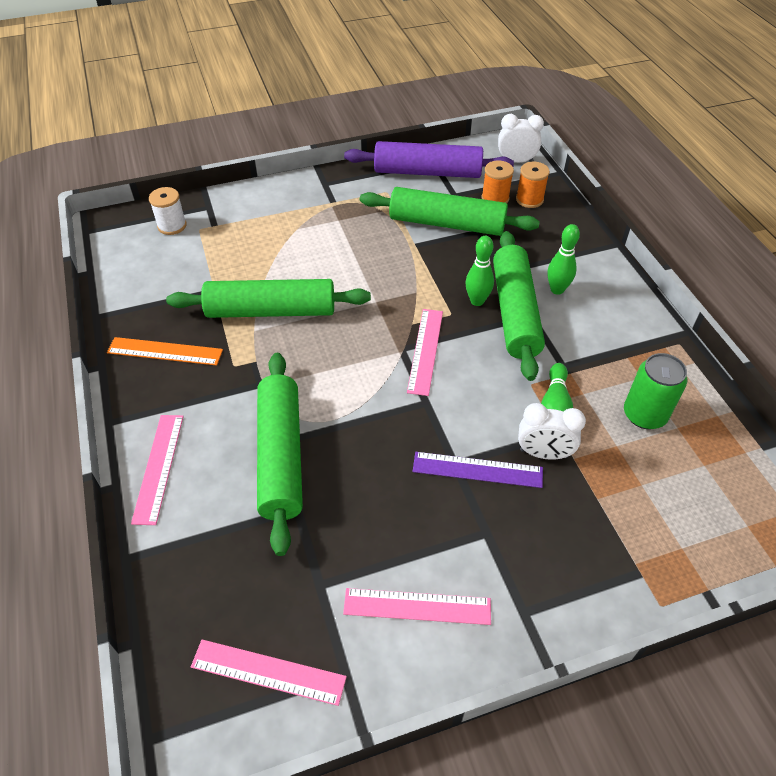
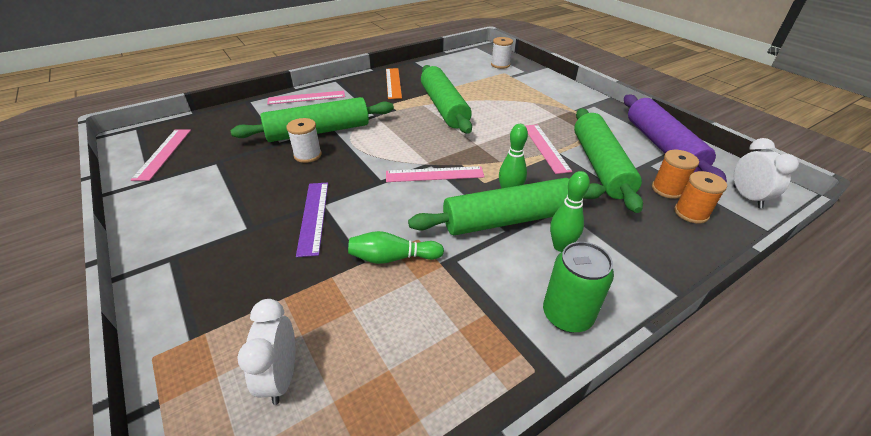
camera: 75 degrees right, 10 degrees down
pink ruler [343,588,491,625] -> pink ruler moved to [525,124,572,174]
white clock [518,403,586,460] -> white clock moved to [237,299,295,405]
green can [624,353,687,429] -> green can moved to [543,242,614,332]
none -> white spool [286,118,322,163]

